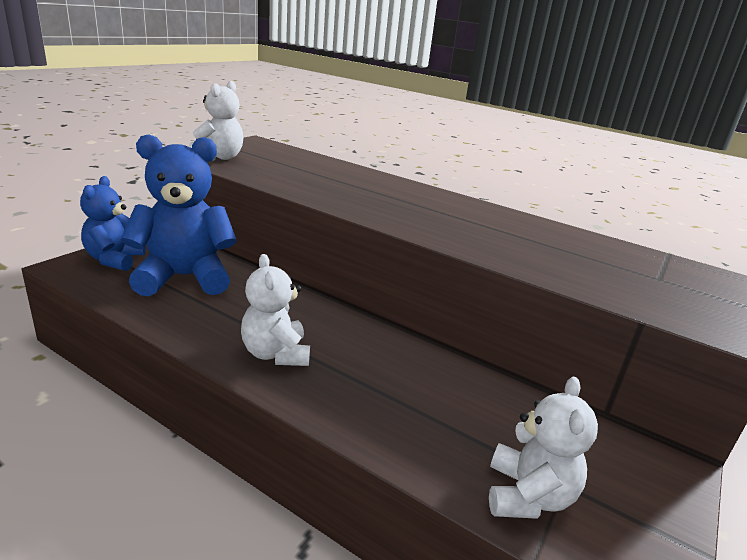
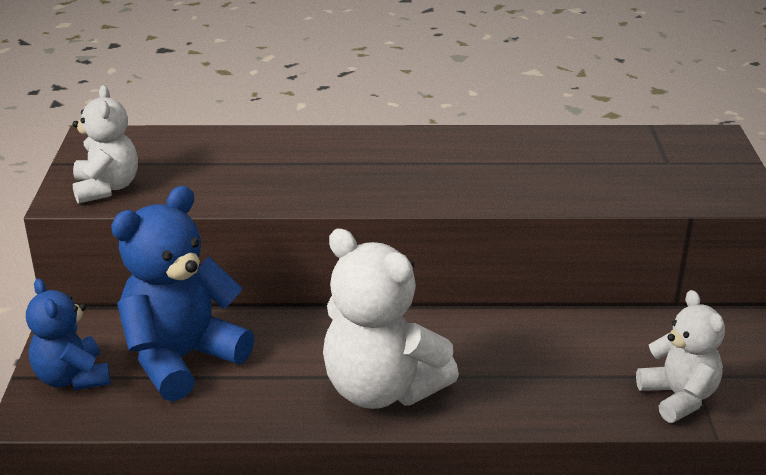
camera: 30 degrees left, 5 degrees up
white teddy bear [241,254,310,366] -> white teddy bear [323,229,459,409], size x1.64

